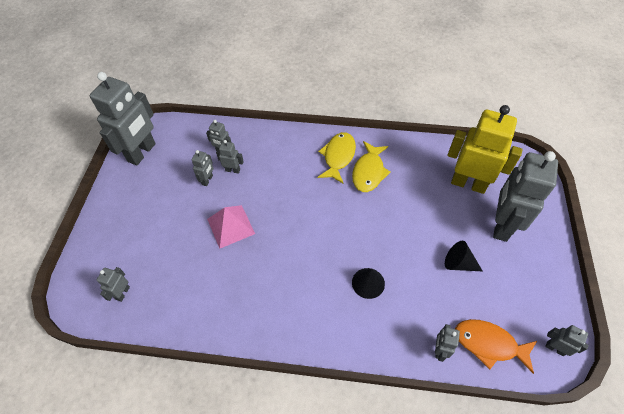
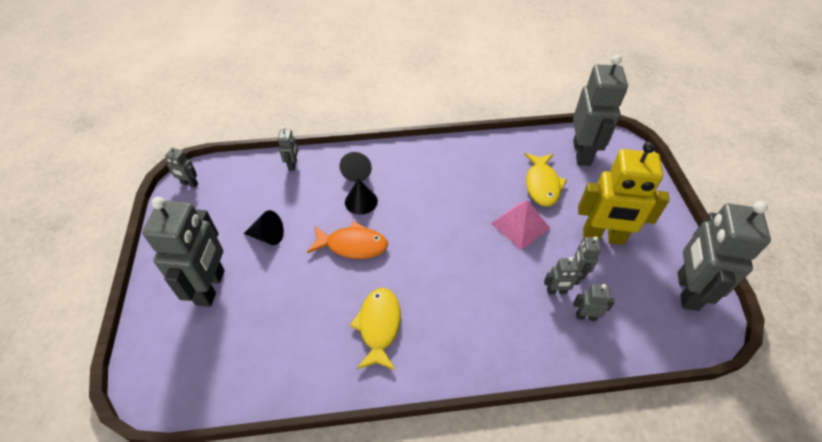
camera: 165 degrees right, 5 degrees down
grey robot [97,267,130,302] -> grey robot [573,55,628,166], size x2.29
yellow fish [318,132,356,184] -> yellow fish moved to [524,153,567,207]
yellow robot [448,105,523,194] -> yellow robot moved to [578,142,670,245]
orange fish [455,319,537,374] -> orange fish moved to [307,221,388,259]
none -> black cone [339,152,372,182]

